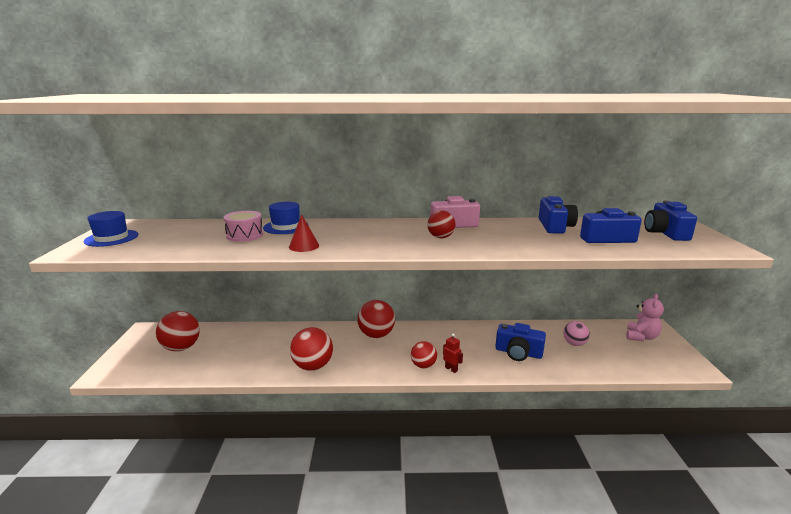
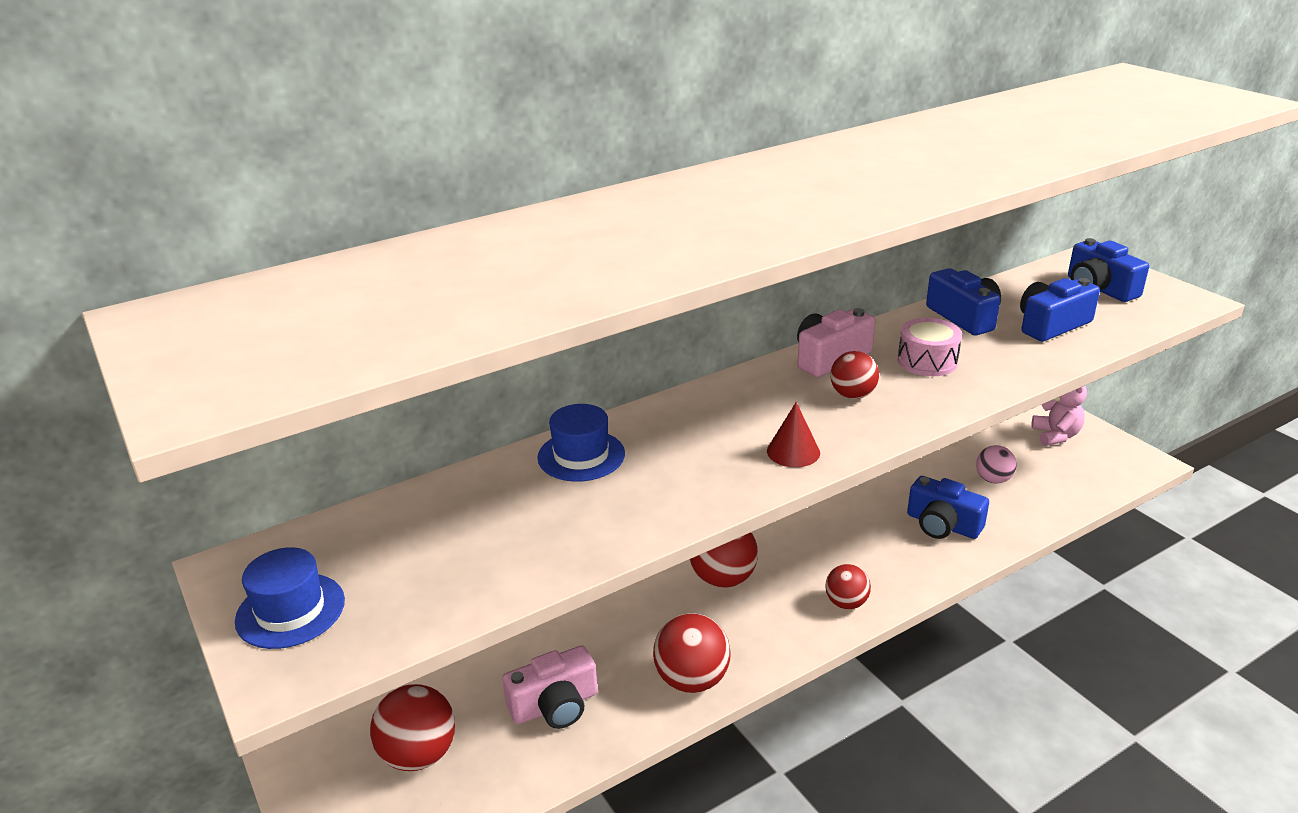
camera: 30 degrees left, 10 degrees up
pink drum [224,211,263,242] -> pink drum moved to [898,318,962,376]
red cone [289,214,319,252] -> red cone moved to [767,402,820,467]
red robot [443,334,463,373] -> none
blue camera [495,323,546,361] -> blue camera turned 45 degrees clockwise [907,476,989,539]
none -> pink camera [502,645,598,729]

